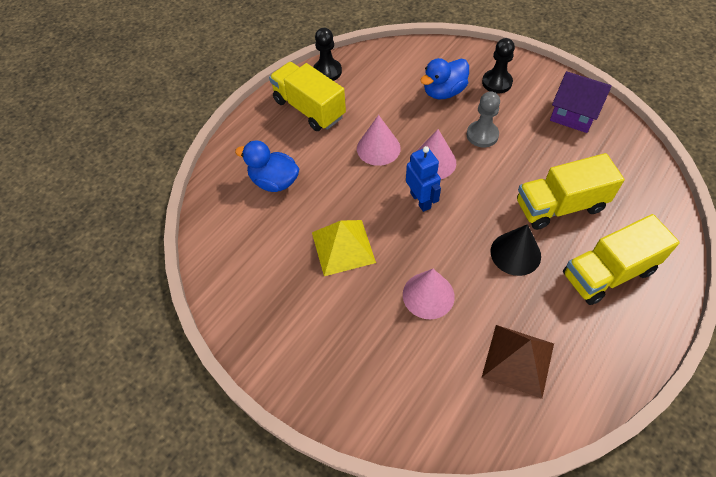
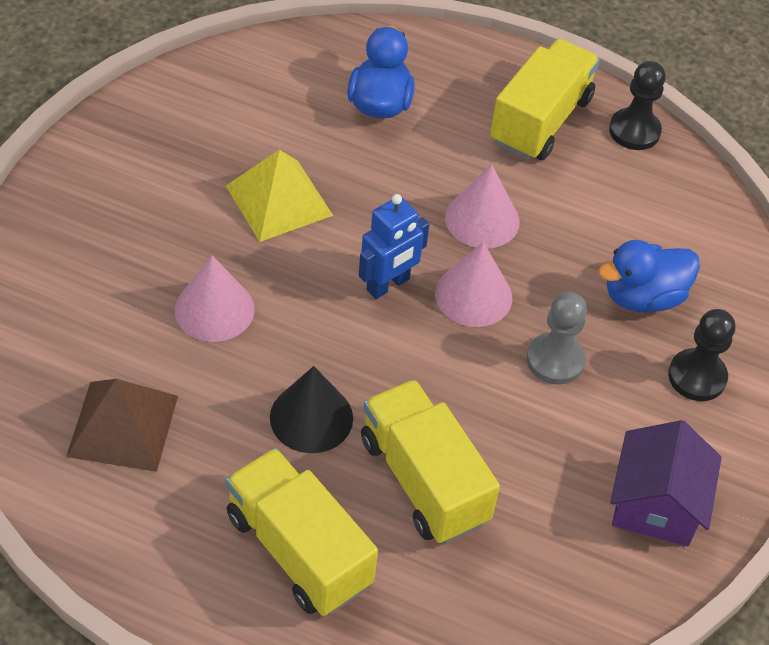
camera: 70 degrees right, 5 degrees down
blue duck [420,58,469,99] -> blue duck turned 60 degrees counterclockwise [598,240,700,312]

